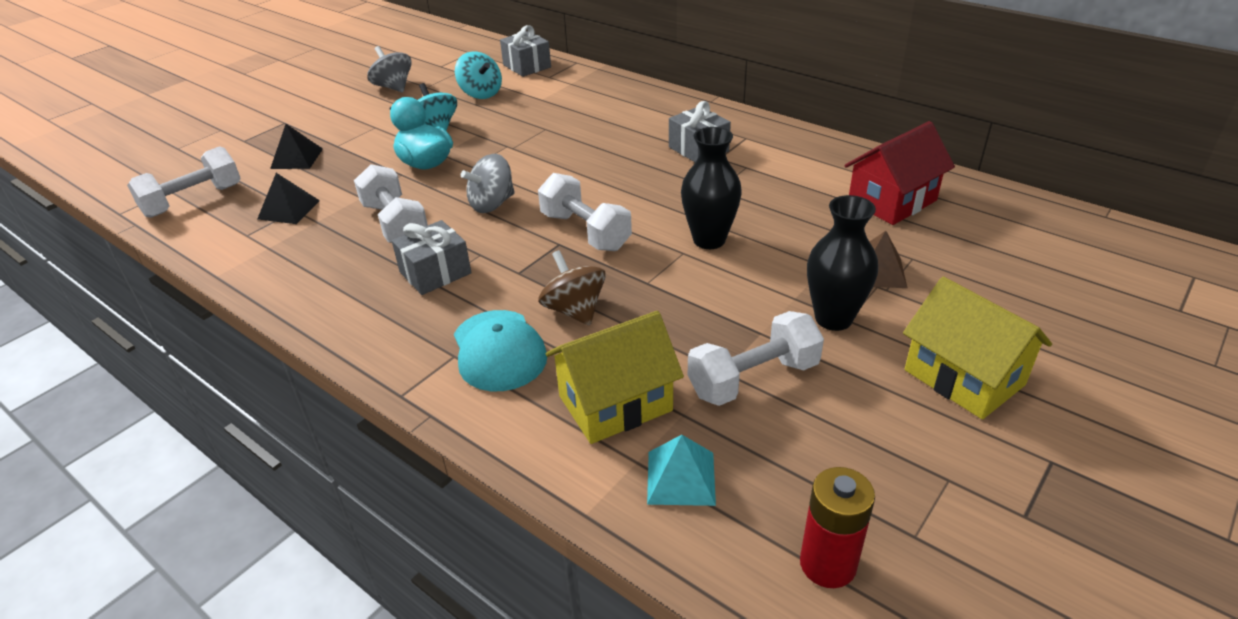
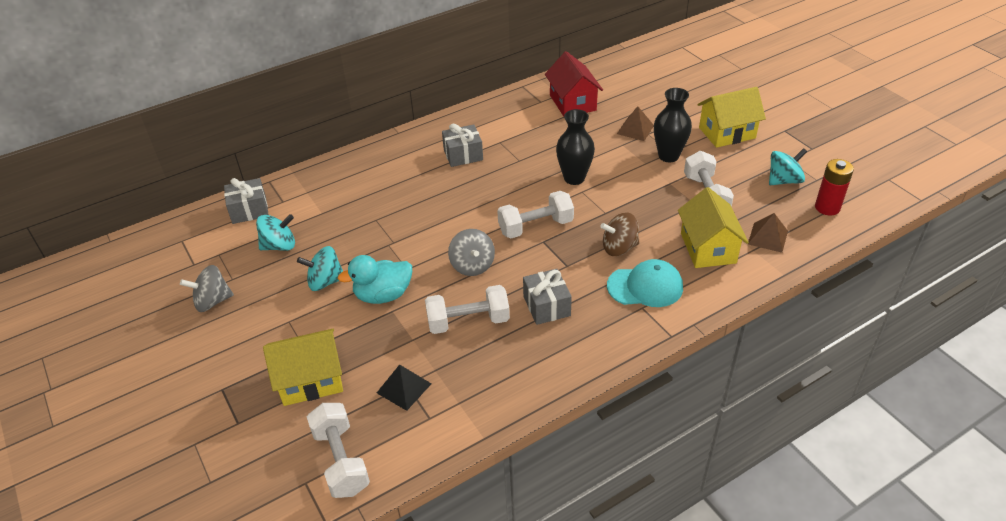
camera: 70 degrees left, 5 degrees up
black pyramid [270,124,323,169] -> yellow house [263,329,343,406]
turquoise pyramid [647,435,716,506] -> brown pyramid [748,213,788,253]
none -> turquoise spinning top [769,148,807,185]

